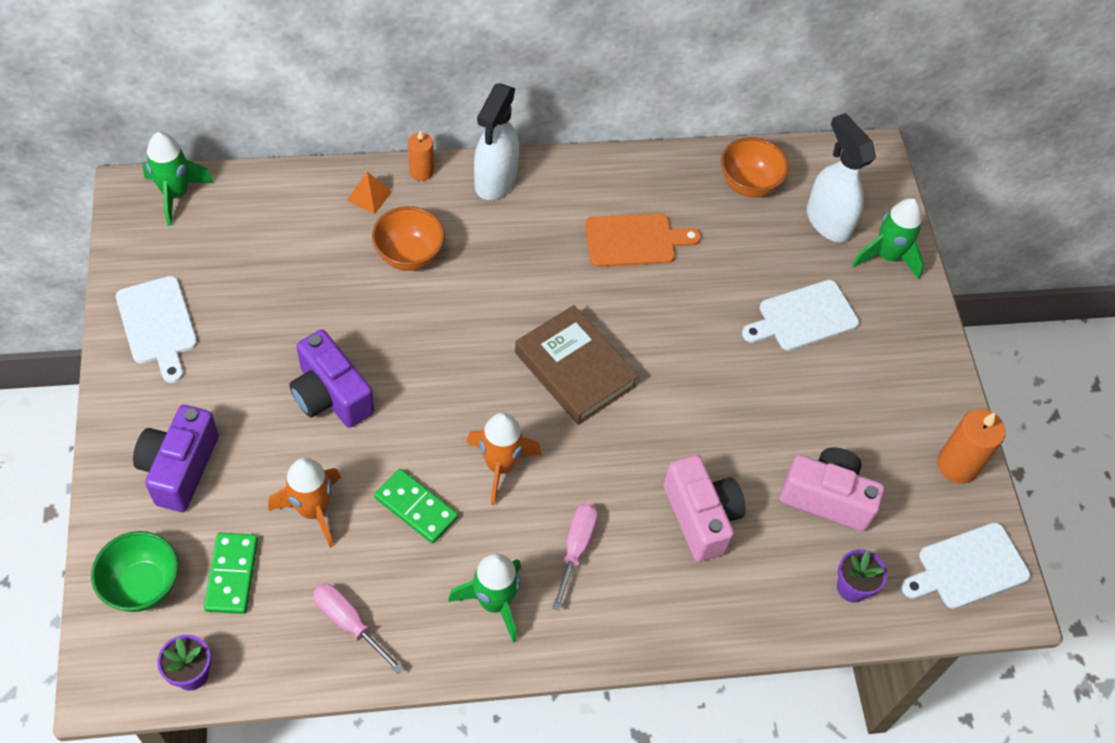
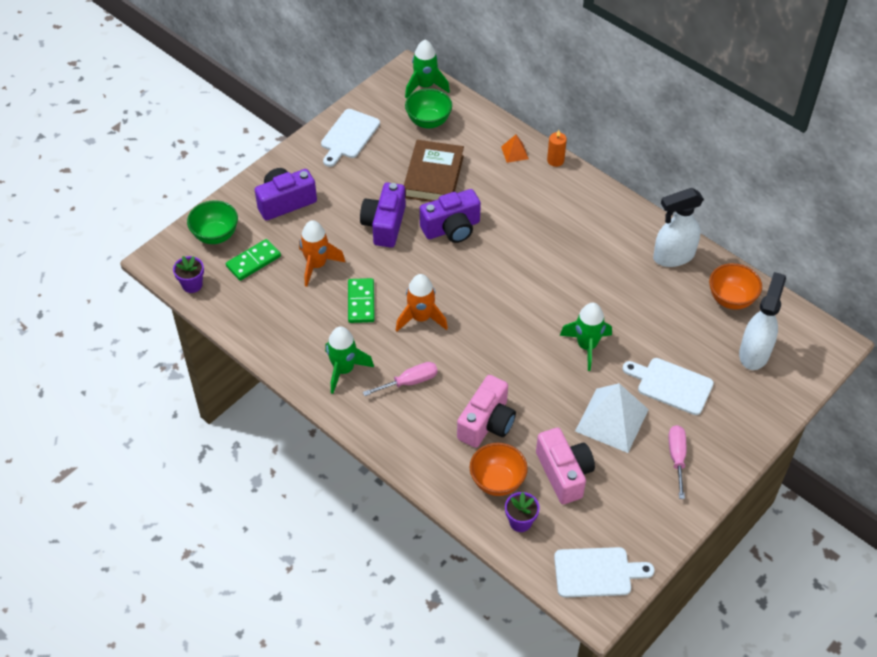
camera: 55 degrees right, 5 degrees down
pink screwdriver [313,583,404,673] -> pink screwdriver moved to [669,425,687,499]
orange bowl [372,206,445,271] -> orange bowl moved to [470,443,528,496]
white spray bottle [474,83,519,200] -> white spray bottle moved to [653,188,704,267]
brown book [515,305,638,425] -> brown book moved to [404,140,464,202]
orange cutting board [585,213,701,267] -> none
green rocket [852,198,924,279] -> green rocket moved to [560,303,612,371]
white cutting board [901,523,1030,609] -> white cutting board turned 150 degrees clockwise [554,547,654,598]
orange candle [937,409,1006,484] -> none
none -> green bowl [405,88,452,129]
none -> purple camera [420,189,481,243]
none -> white pyramid [575,383,649,453]

